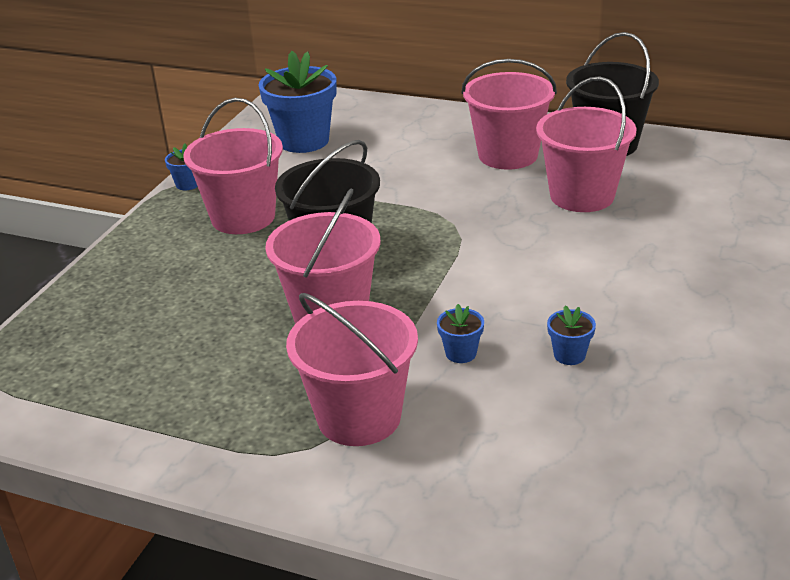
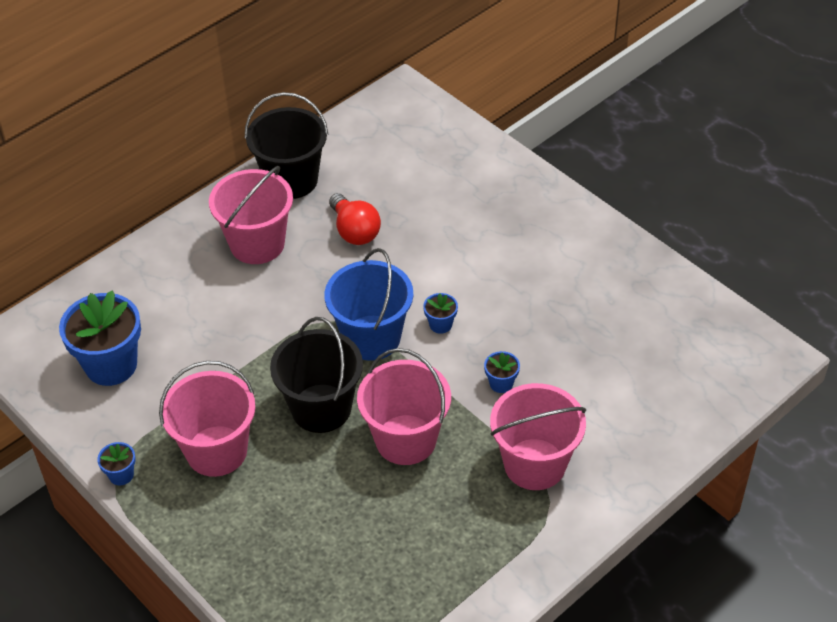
camera: 65 degrees left, 15 degrees up
pink bucket [536,76,637,212] -> red light bulb [329,193,381,245]
blue flower pot [547,305,596,365] -> blue flower pot moved to [423,293,458,334]
none -> blue bucket [324,248,413,361]

